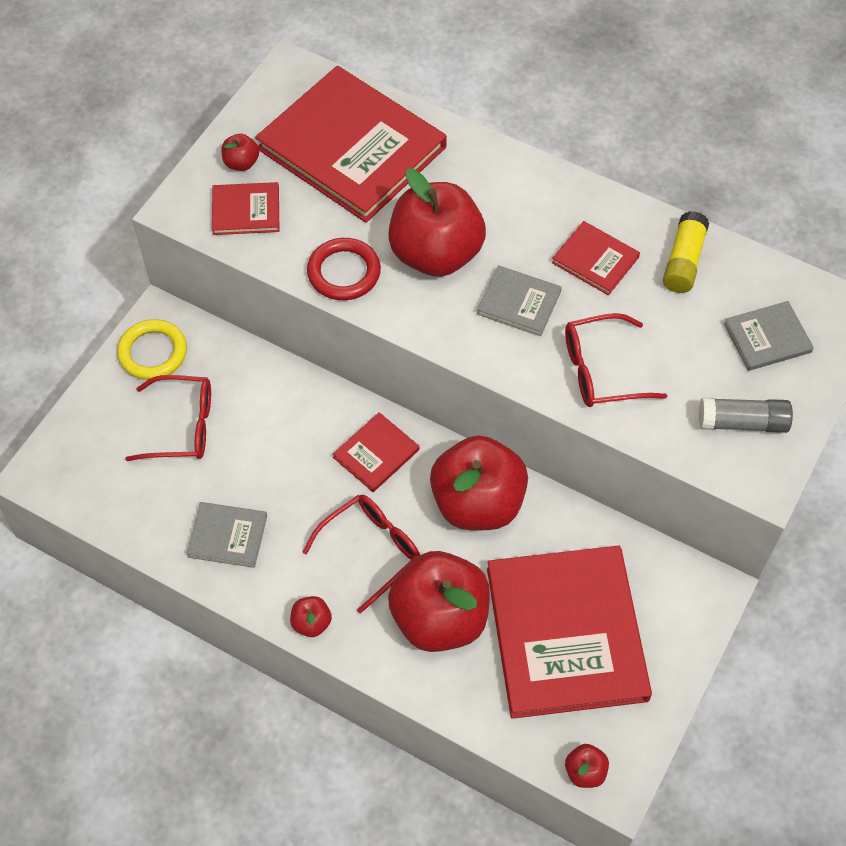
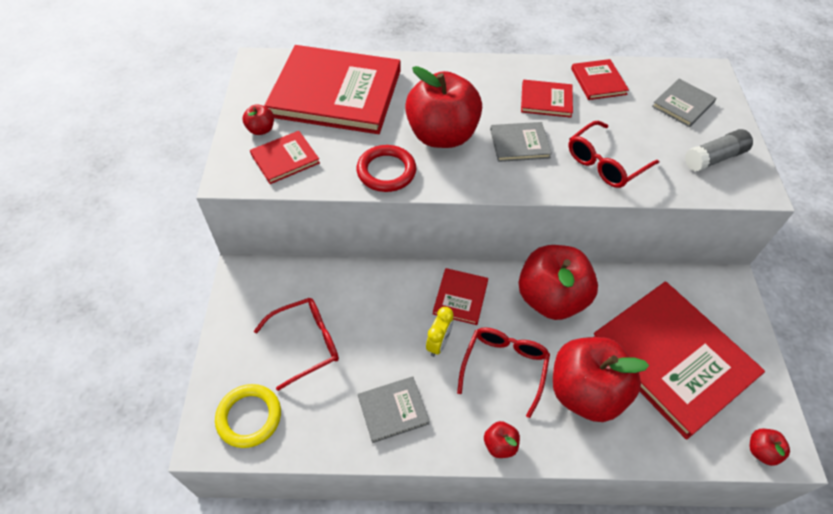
camera: 30 degrees left, 5 degrees down
yellow ring [117,319,187,380] -> yellow ring moved to [215,384,281,448]
yellow glue stick [663,211,709,293] -> red book [571,59,629,100]
none -> yellow clock [426,307,453,357]

